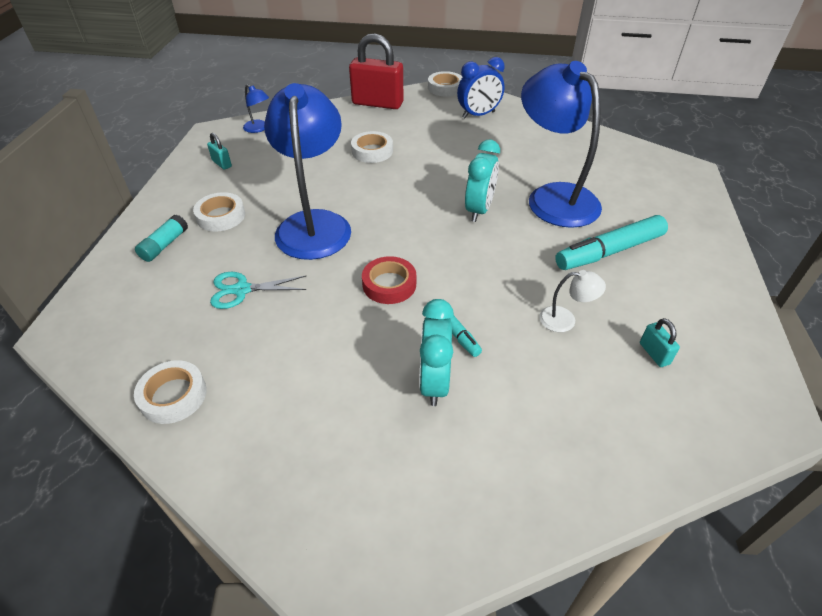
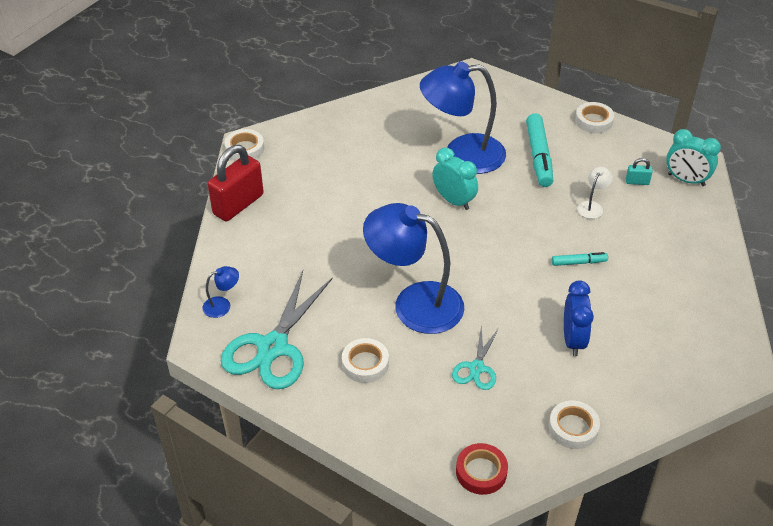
camera: 65 degrees left, 0 degrees up
turquoise glue stick [135,215,188,262] -> none
turquoise padlock [207,133,232,170] -> turquoise scissors [221,271,333,389]
white tape [351,131,393,163] -> white tape moved to [575,102,614,133]
red tape [362,256,416,304] -> red tape moved to [456,443,508,495]
turquoise clock [419,299,454,406] -> turquoise clock moved to [666,129,721,186]
blue clock [457,57,505,118] -> blue clock moved to [564,280,594,356]

